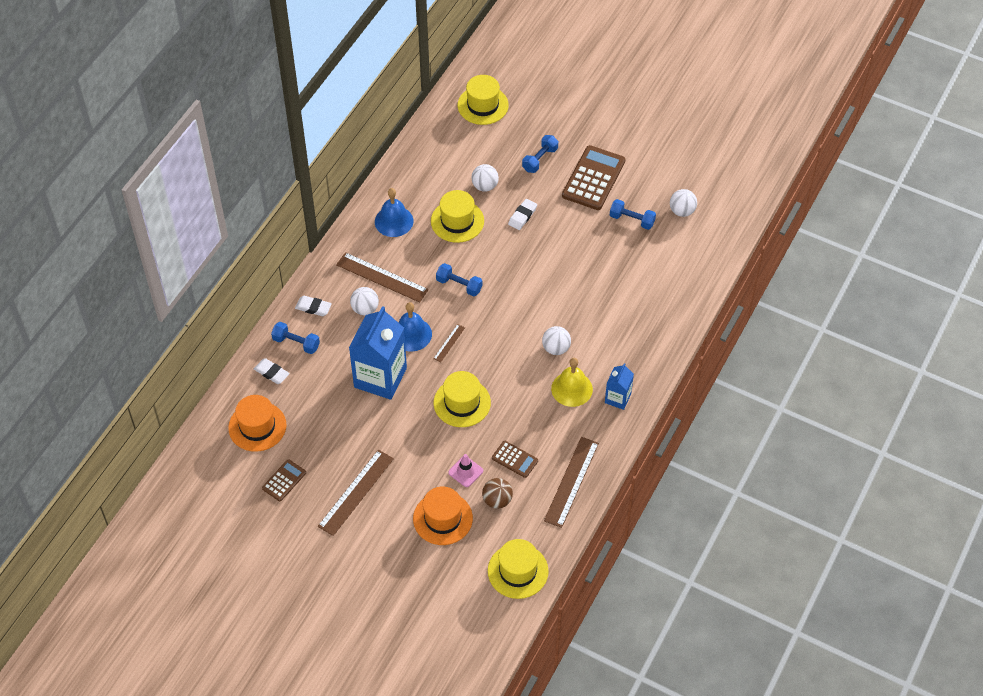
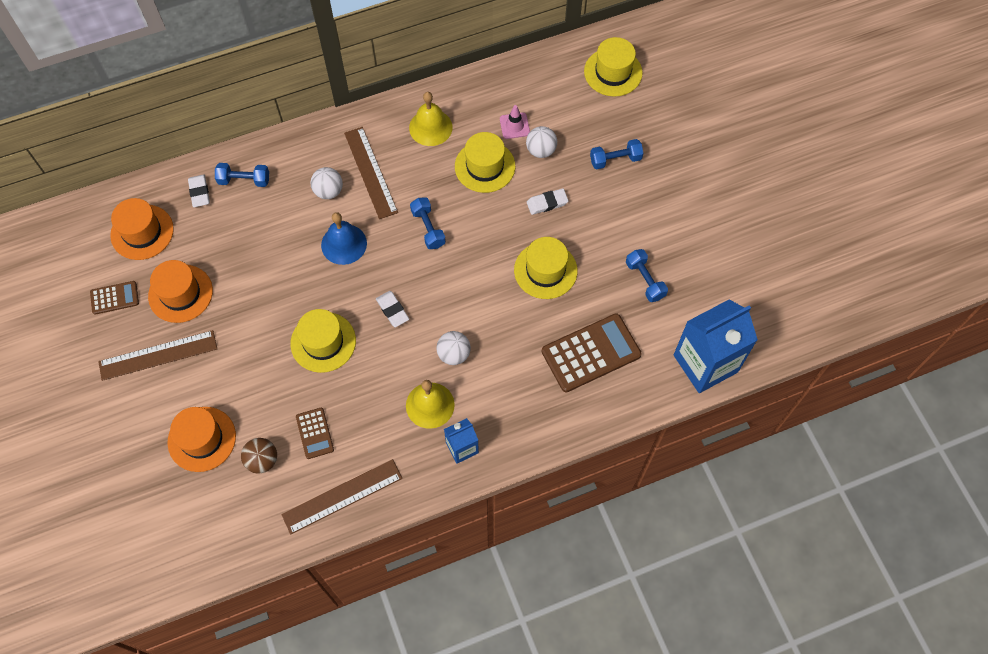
camera: 40 degrees right, 10 degrees up
blue dumbbell [271,322,320,354] -> blue dumbbell turned 60 degrees counterclockwise [215,163,269,187]
white eraser [295,296,332,316] -> white eraser moved to [376,291,409,327]
blue carton [349,306,407,400] -> blue carton moved to [674,300,758,393]
blue bell [375,188,413,237] -> yellow bell [409,92,452,146]
brown ruler [433,324,465,363] -> none
pink traffic cone [448,454,483,487] -> pink traffic cone moved to [500,105,530,139]
yellow hat [488,539,549,599] -> yellow hat moved to [514,237,578,299]
brown calculator [562,145,625,210] -> brown calculator moved to [542,313,642,392]
white ball [670,189,697,217] -> none
none -> orange hat [148,260,213,323]

